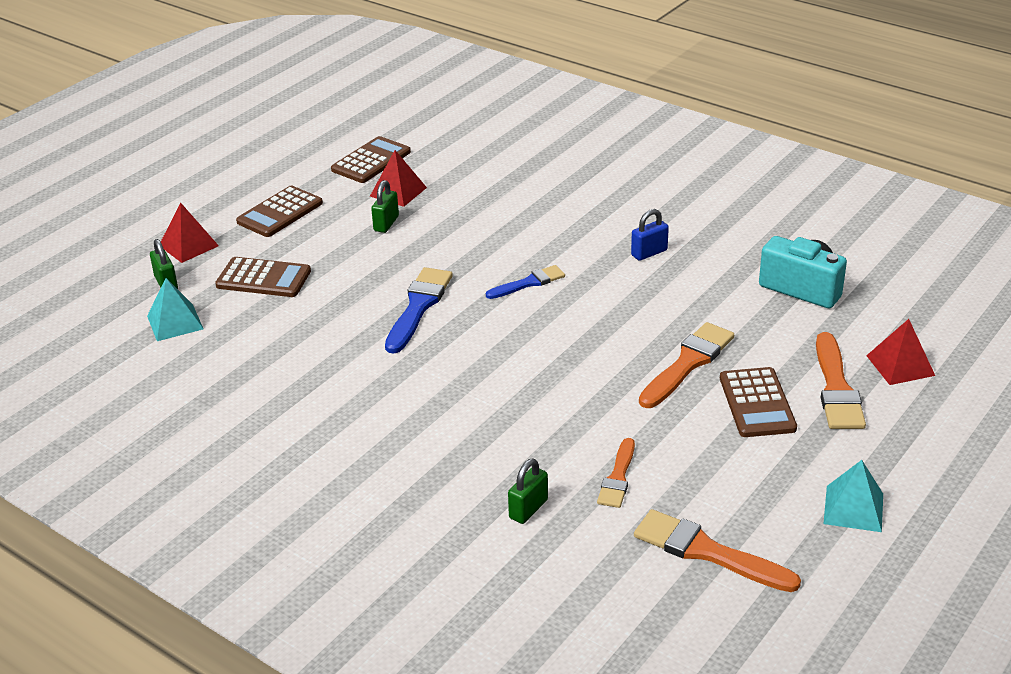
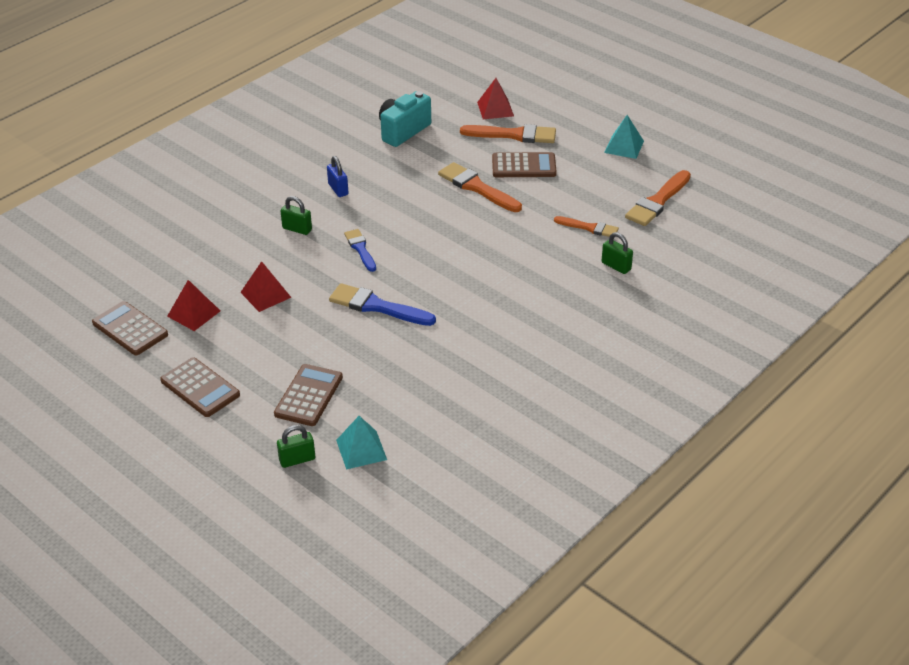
camera: 85 degrees left, 5 degrees up
red pyramid [161,202,219,263] -> red pyramid moved to [240,261,292,312]
green padlock [371,180,399,233] -> green padlock moved to [281,196,312,235]

